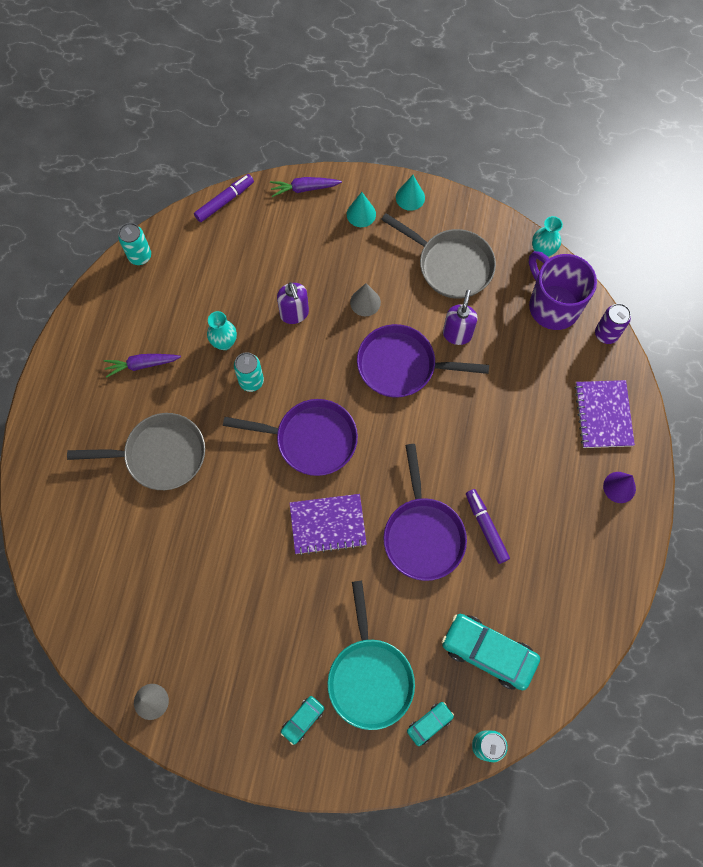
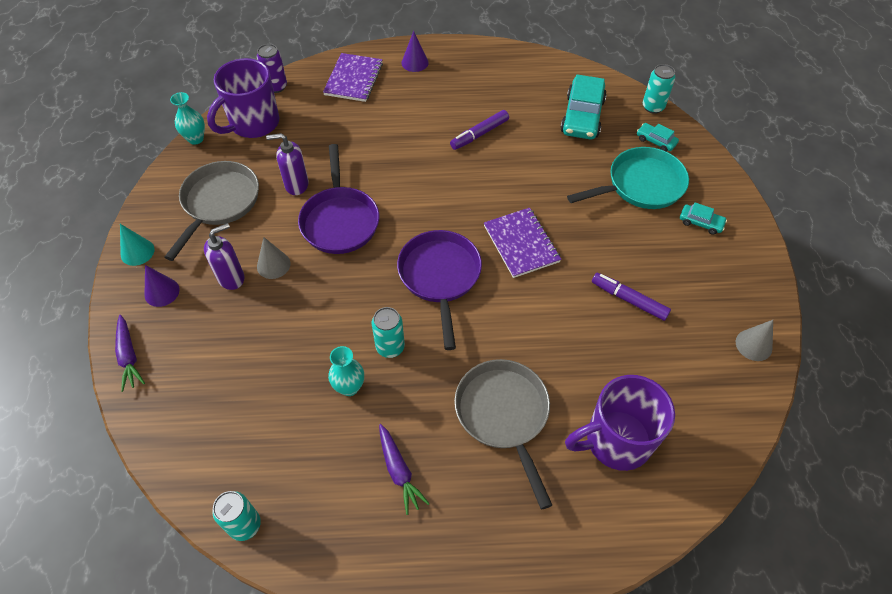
camera: 105 degrees left, 15 degrees down
purple marker [194,174,254,222] -> purple marker moved to [592,273,671,321]
purple soap dispenser [277,282,309,324] -> purple soap dispenser moved to [204,223,244,290]
turquoise cone [347,192,376,227] -> purple cone [145,265,180,307]
purple pan [383,444,467,581] -> none
purple notebook [575,380,635,448] -> purple notebook turned 60 degrees counterclockwise [323,53,383,102]
none -> purple mug [565,375,675,471]

